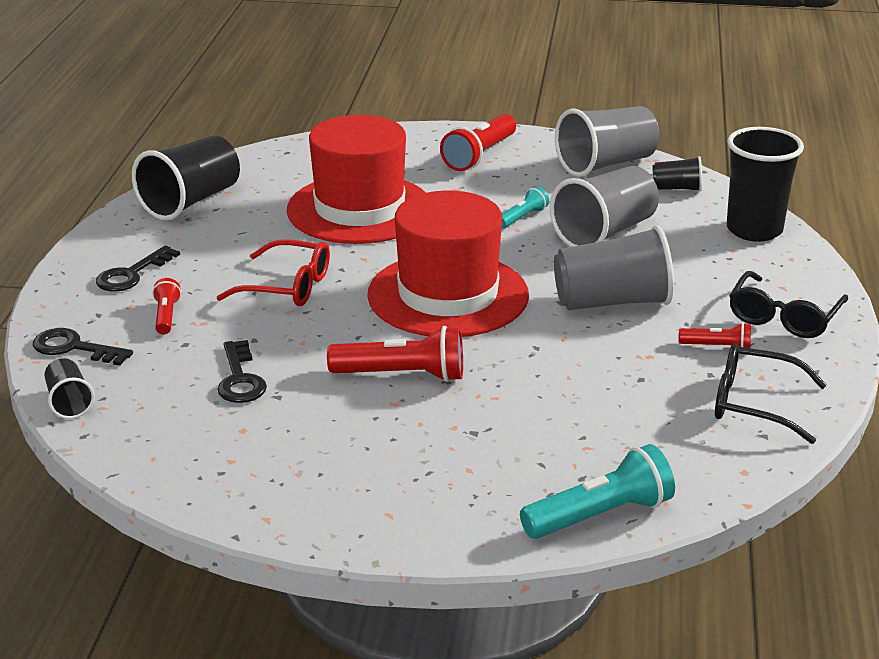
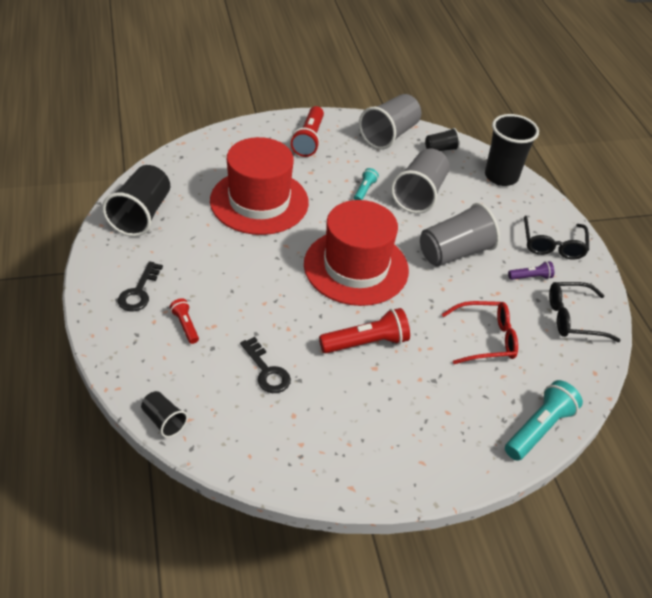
camera: 25 degrees left, 15 degrees up
black key [33,328,133,366] -> none
red glasses [217,239,330,306] -> red glasses moved to [442,301,518,364]
red flashlight [679,323,751,348] -> purple flashlight [508,261,554,280]

